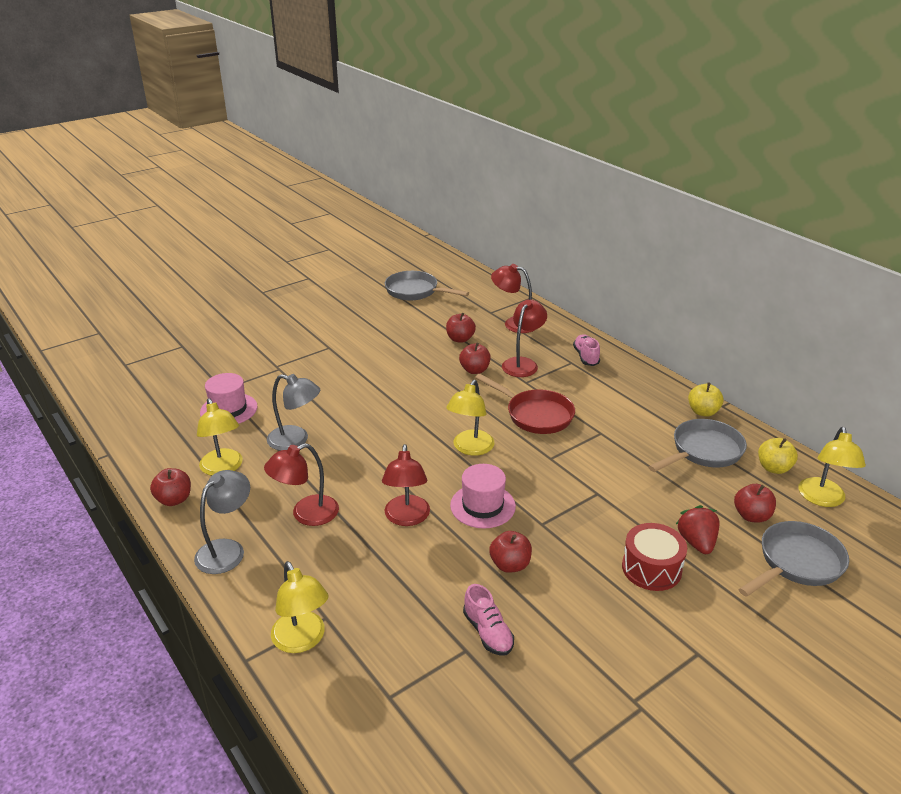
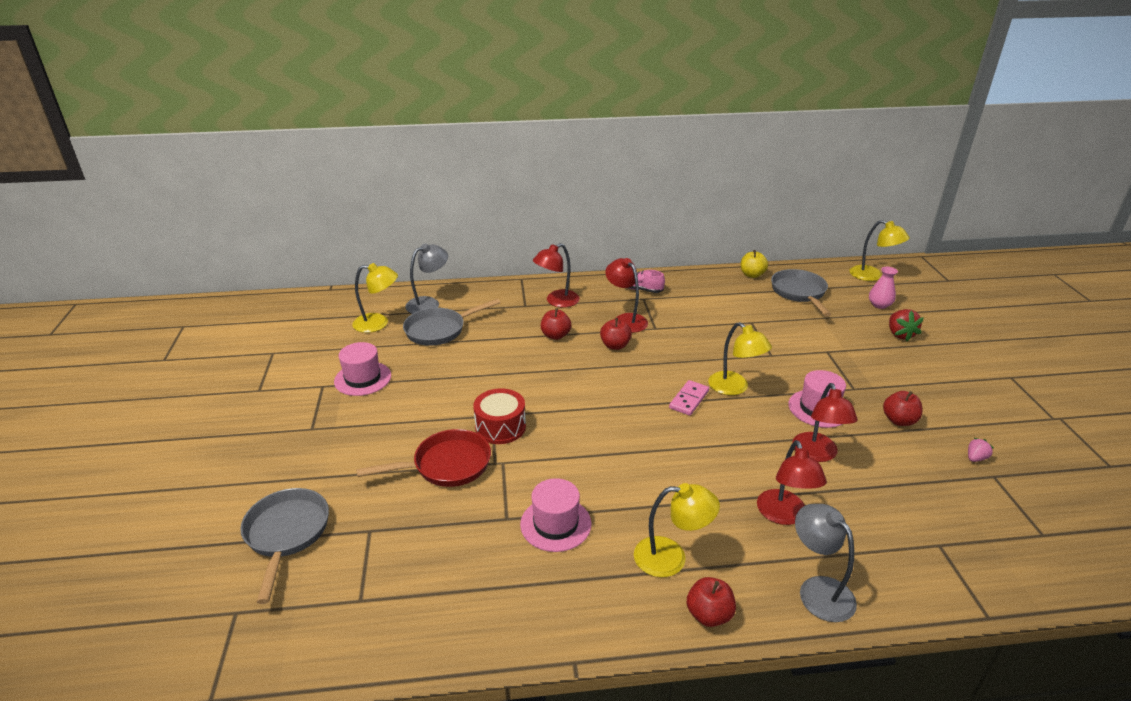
camera: 60 degrees left, 0 degrees up
grey lamp [267,374,320,451] -> grey lamp moved to [405,243,448,314]
yellow lamp [271,561,328,653] -> yellow lamp moved to [352,263,398,333]
red lamp [382,444,430,526] -> red lamp turned 60 degrees clockwise [792,383,858,462]
pink shoe [463,584,514,656] -> pink strawberry [968,438,994,462]
red pan [475,374,575,434] -> red pan moved to [356,429,491,487]
red drum [622,523,687,591] -> red drum moved to [473,388,526,444]
red strawberry [676,505,720,554] -> red strawberry turned 120 degrees counterclockwise [889,309,924,341]
red apple [734,484,776,522] -> pink vase [869,267,898,309]
grey pan [738,521,849,597] -> grey pan moved to [240,488,329,604]
yellow apple [758,438,798,474] -> none
none -> pink hat [334,342,391,396]
none -> pink domino [669,380,709,416]

